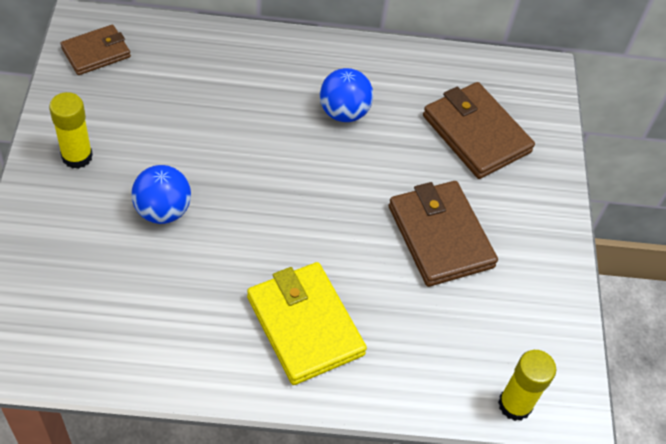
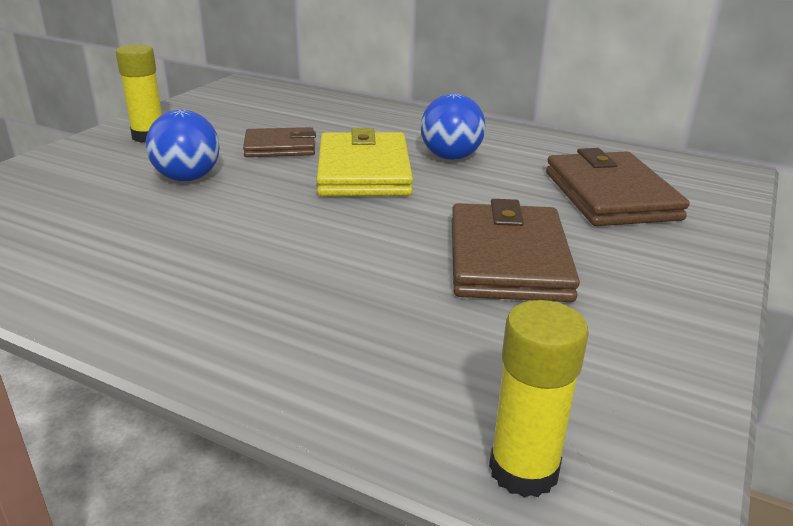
camera: 30 degrees right, 25 degrees down
brown wallet [61,25,131,75] -> brown wallet moved to [243,127,316,157]
yellow wallet [247,262,367,385] -> yellow wallet moved to [316,128,413,196]

